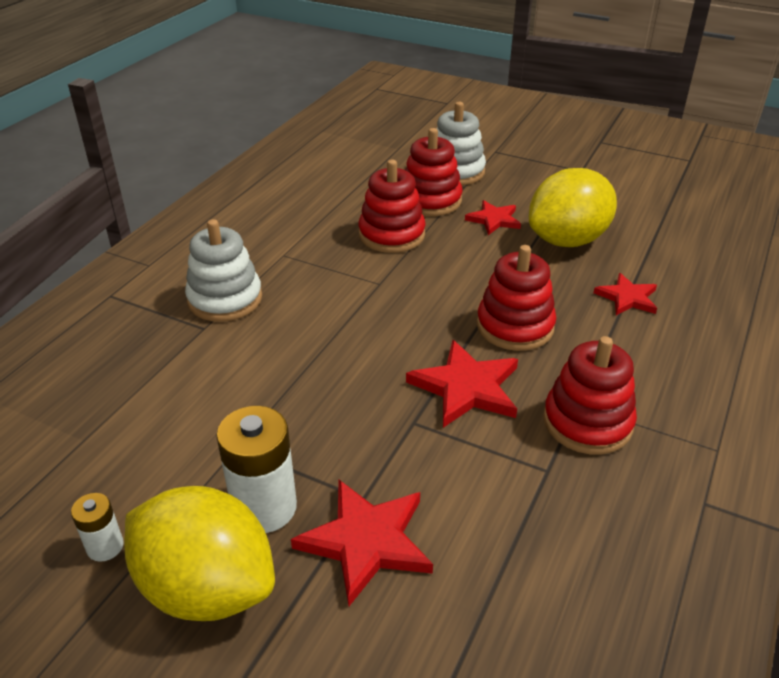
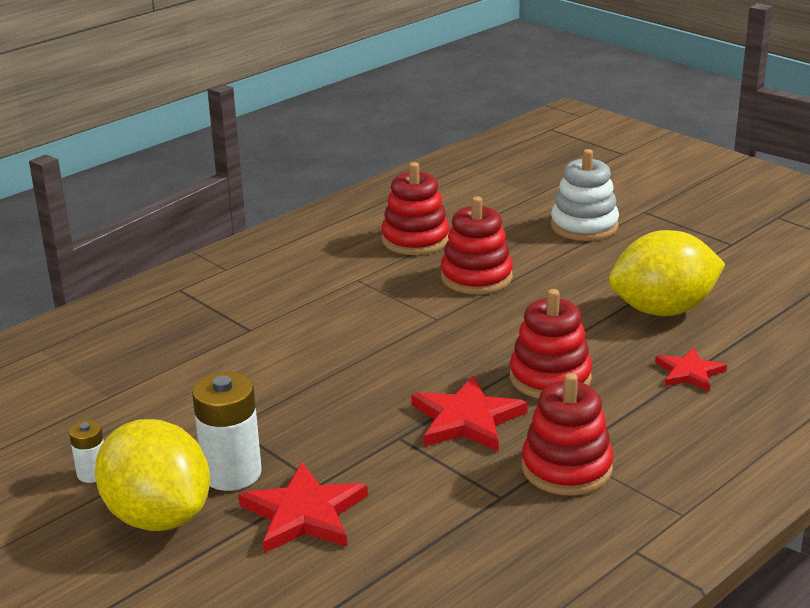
camera: 20 degrees right, 10 degrees down
white stacking toy [185,219,262,322] -> none
red stacking toy [405,128,463,216] -> red stacking toy moved to [381,162,450,255]
red star [465,200,521,235] -> none

